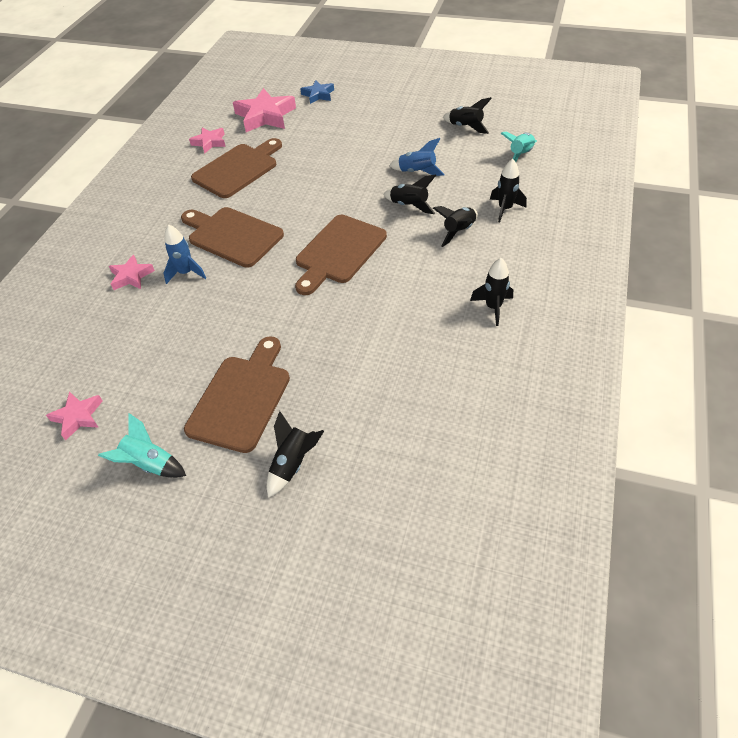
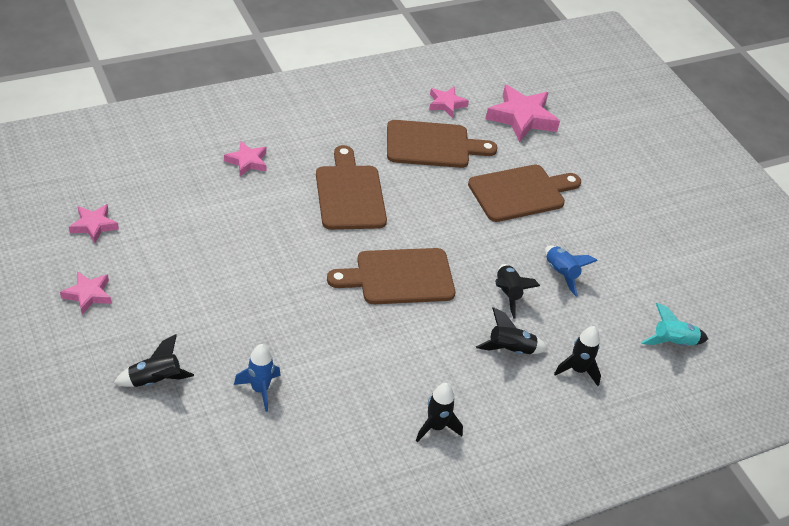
camera: 40 degrees right, 5 degrees down
turquoise rocket [98,413,186,478] -> pink star [60,271,112,314]
blue rocket [163,224,206,284] -> blue rocket moved to [234,344,281,412]
brown cutting board [184,336,290,453] -> brown cutting board moved to [468,165,581,222]
blue star [300,80,334,104] -> none
black rocket [443,97,492,134] -> none

